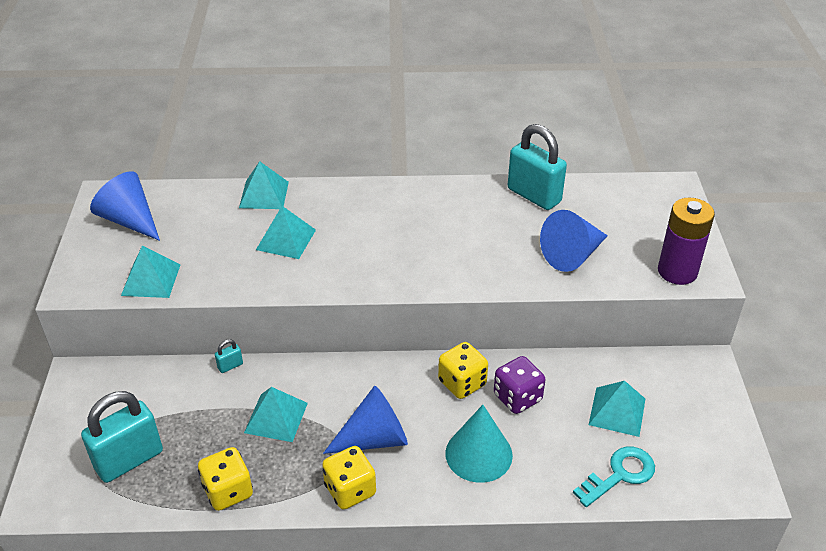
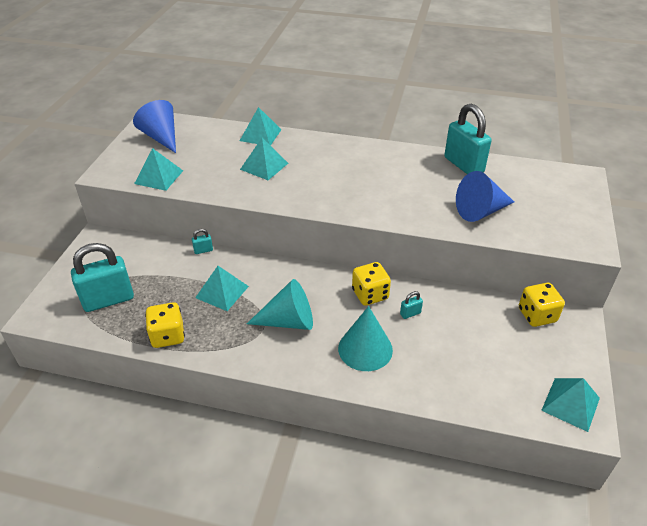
camera: 15 degrees right, 0 degrees up
yellow dice [322,446,376,510] -> yellow dice moved to [519,283,565,327]
blue cone [323,386,408,454] -> turquoise cone [247,279,313,330]
purple dice [494,356,546,414] -> turquoise padlock [400,291,423,319]
turquoise key [573,447,655,507] -> none
turquoise pyramid [589,381,645,437] -> turquoise pyramid moved to [541,378,600,432]
purple battery [658,197,715,285] -> none

